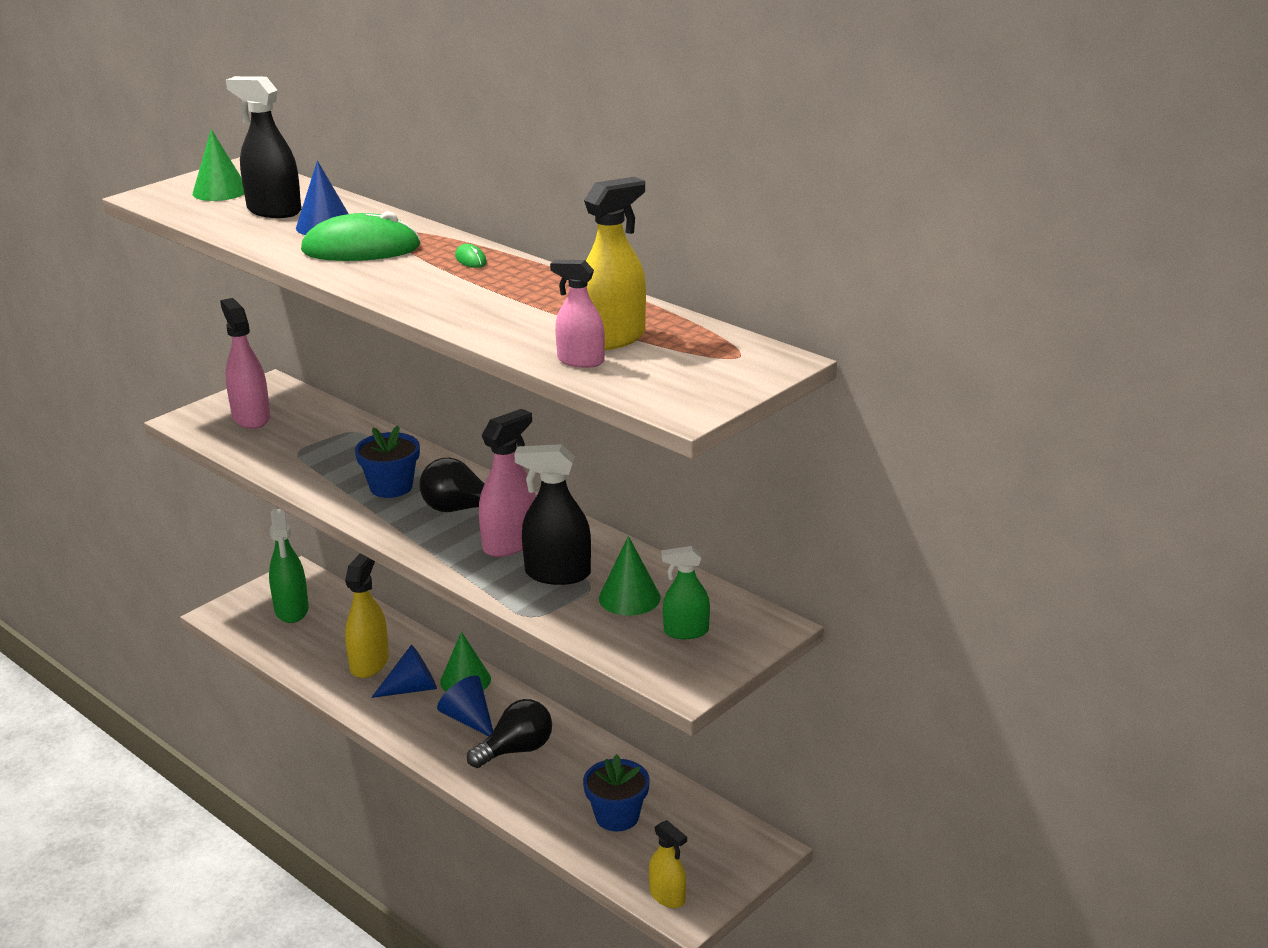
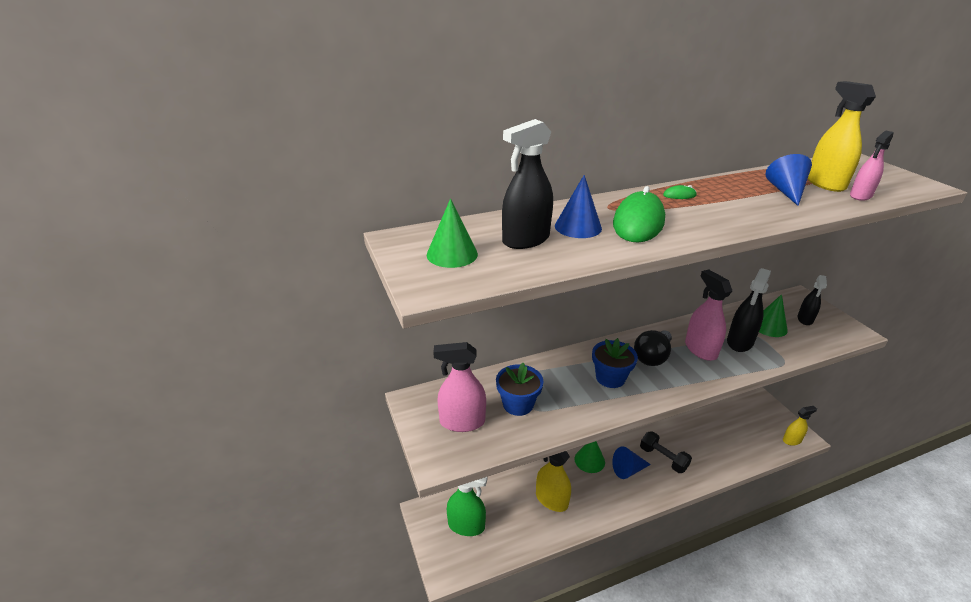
camera: 65 degrees left, 5 degrees up
blue cone [371,645,437,698] -> blue cone moved to [766,154,812,206]
black light bulb [467,699,552,768] -> black dumbbell [640,431,692,473]
blue flower pot [583,754,650,831] -> blue flower pot moved to [496,363,543,416]
green spray bottle [661,546,710,639] -> black spray bottle [797,275,827,325]

